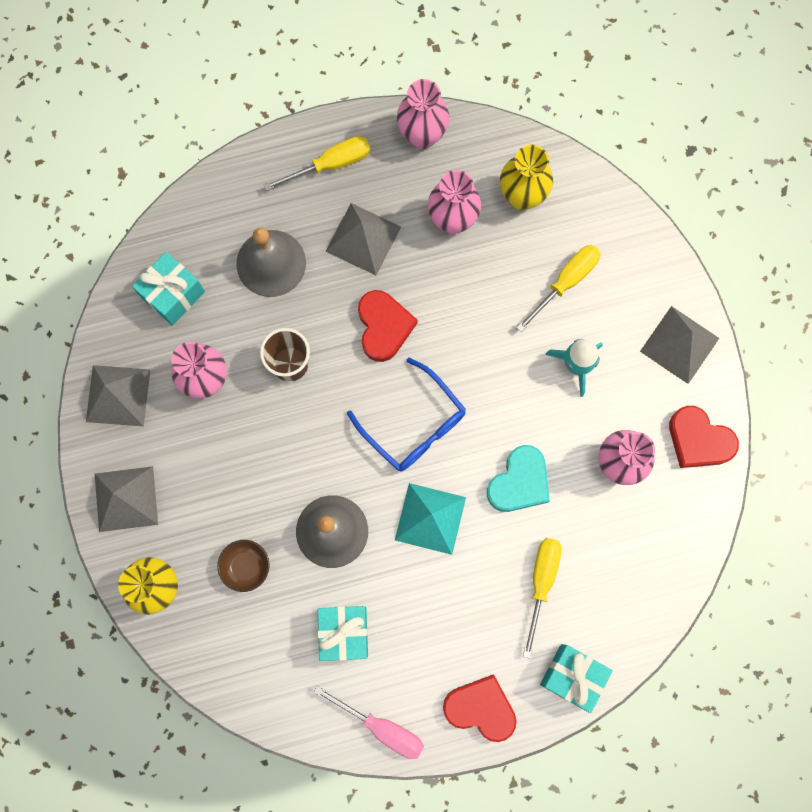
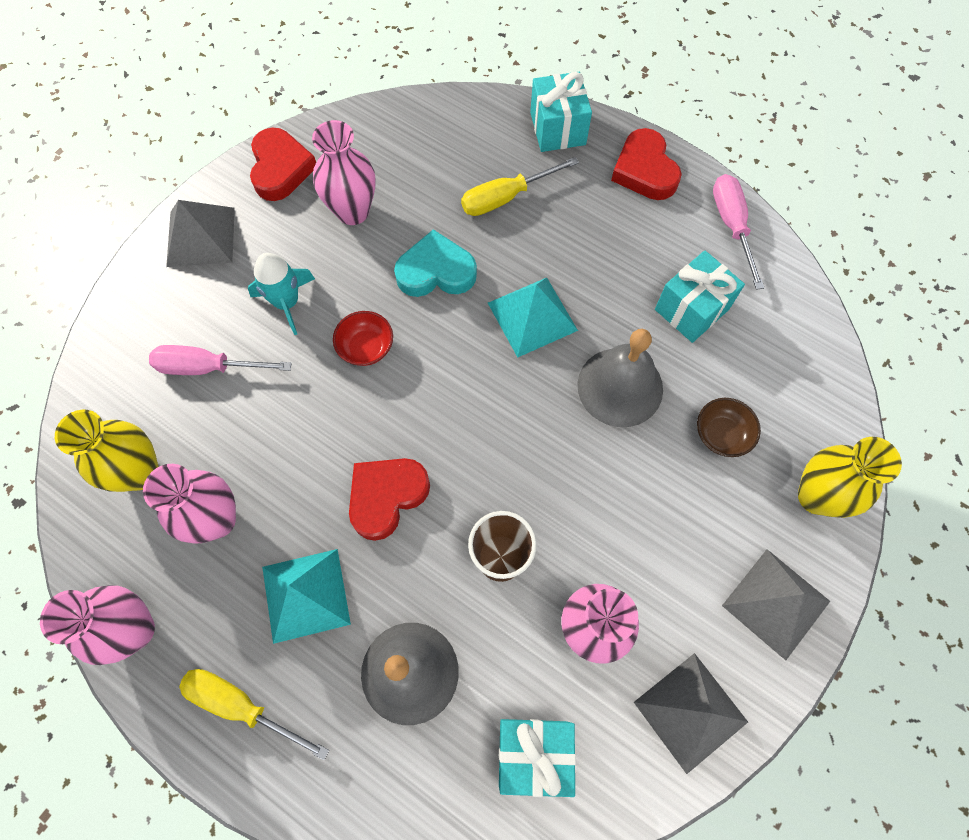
camera: 130 degrees left, 10 degrees down
grey pyramid [325,203,401,275] -> turquoise pyramid [262,549,351,644]
blue glasses [347,357,466,471] -> none
yellow screwdriver [516,245,601,332] -> pink screwdriver [149,345,292,375]
none -> red bowl [333,311,393,366]

